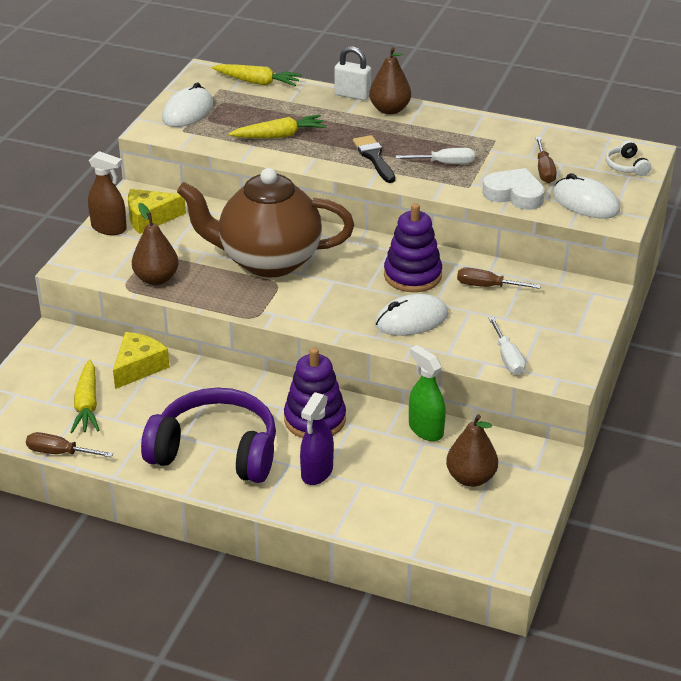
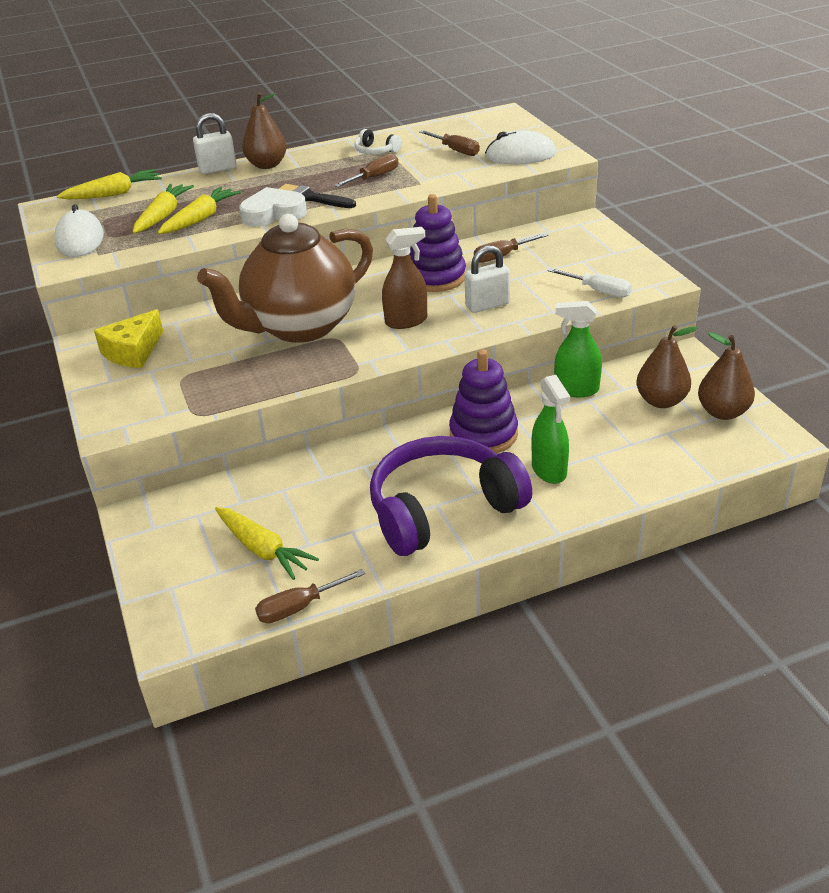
camera: 40 degrees left, 0 degrees up
brown spray bottle [88,151,127,235] -> brown spray bottle moved to [382,227,427,329]
yellow cheese [113,332,170,389] -> none
brown pear [132,203,179,285] -> brown pear moved to [698,332,755,420]
purple spray bottle [300,392,334,485] -> green spray bottle [532,375,570,484]
white mouse [375,294,448,336] -> white padlock [465,245,510,313]
white screwdriver [395,148,475,164] -> brown screwdriver [334,154,398,187]
white heart [482,168,545,210] -> white heart moved to [239,187,307,227]
white headphones [606,140,651,176] -> white headphones moved to [355,129,401,155]
none -> yellow carrot [133,184,194,233]

